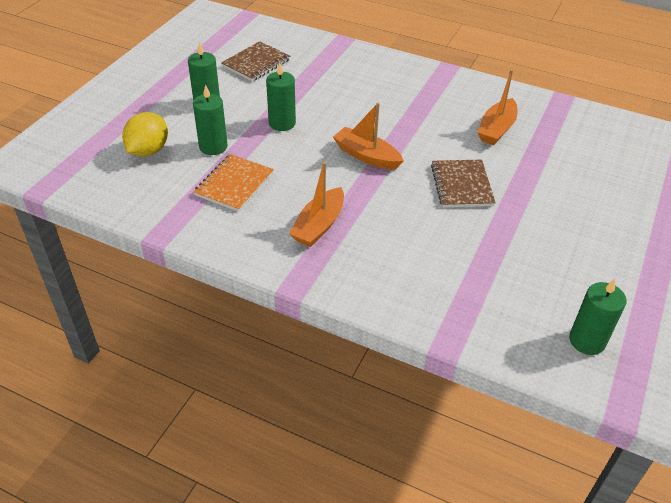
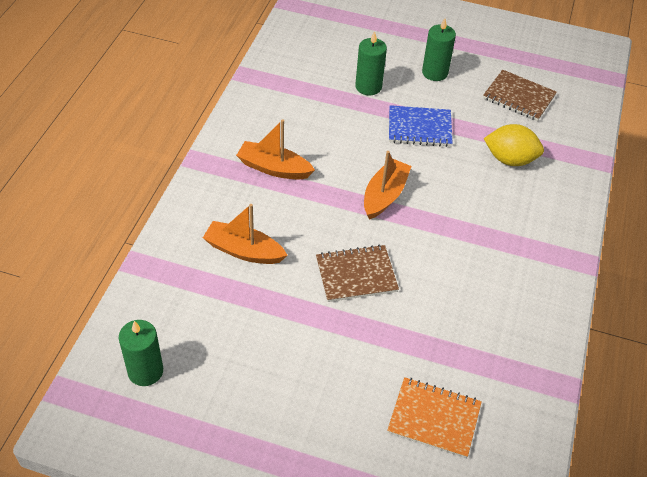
camera: 80 degrees right, 5 degrees up
yellow lemon [122,112,168,157] -> yellow lemon moved to [484,124,544,166]
orange notebook [193,154,274,212] -> orange notebook moved to [387,377,482,458]
green candle [266,62,296,131] -> blue notebook [389,105,453,147]
orange boat [477,70,517,145] -> orange boat moved to [203,204,287,264]

